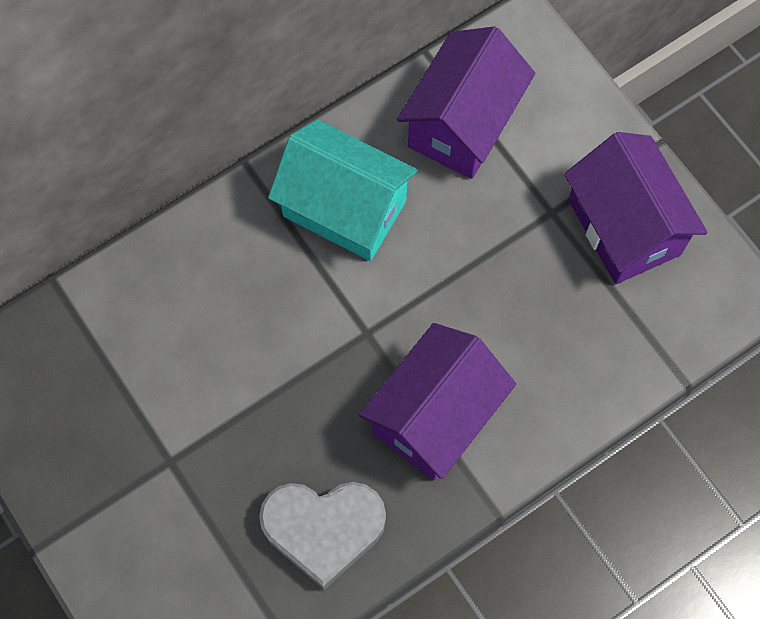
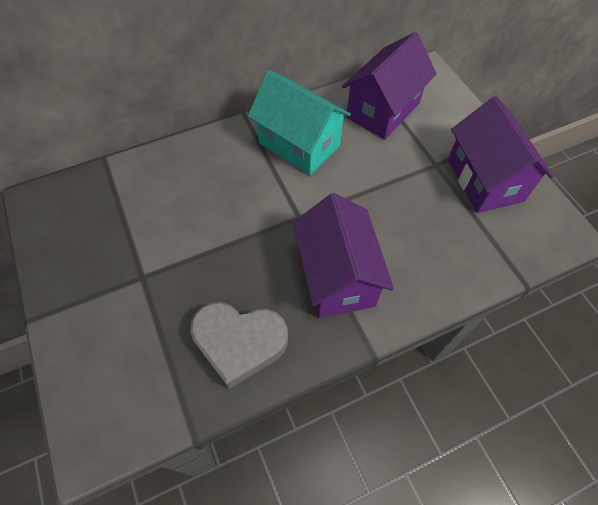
camera: 10 degrees right, 10 degrees down
purple house [359,323,516,480] -> purple house turned 60 degrees counterclockwise [293,193,394,318]

